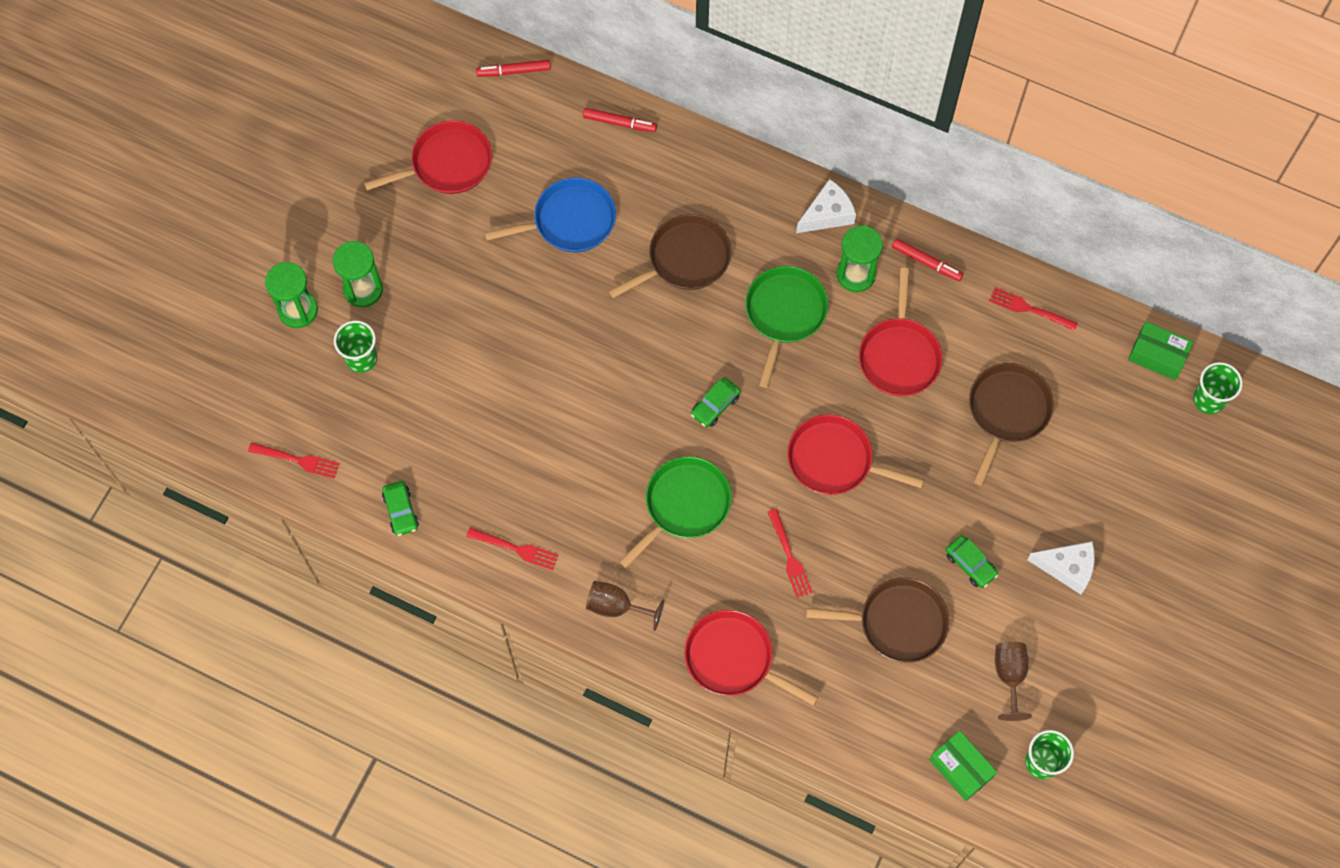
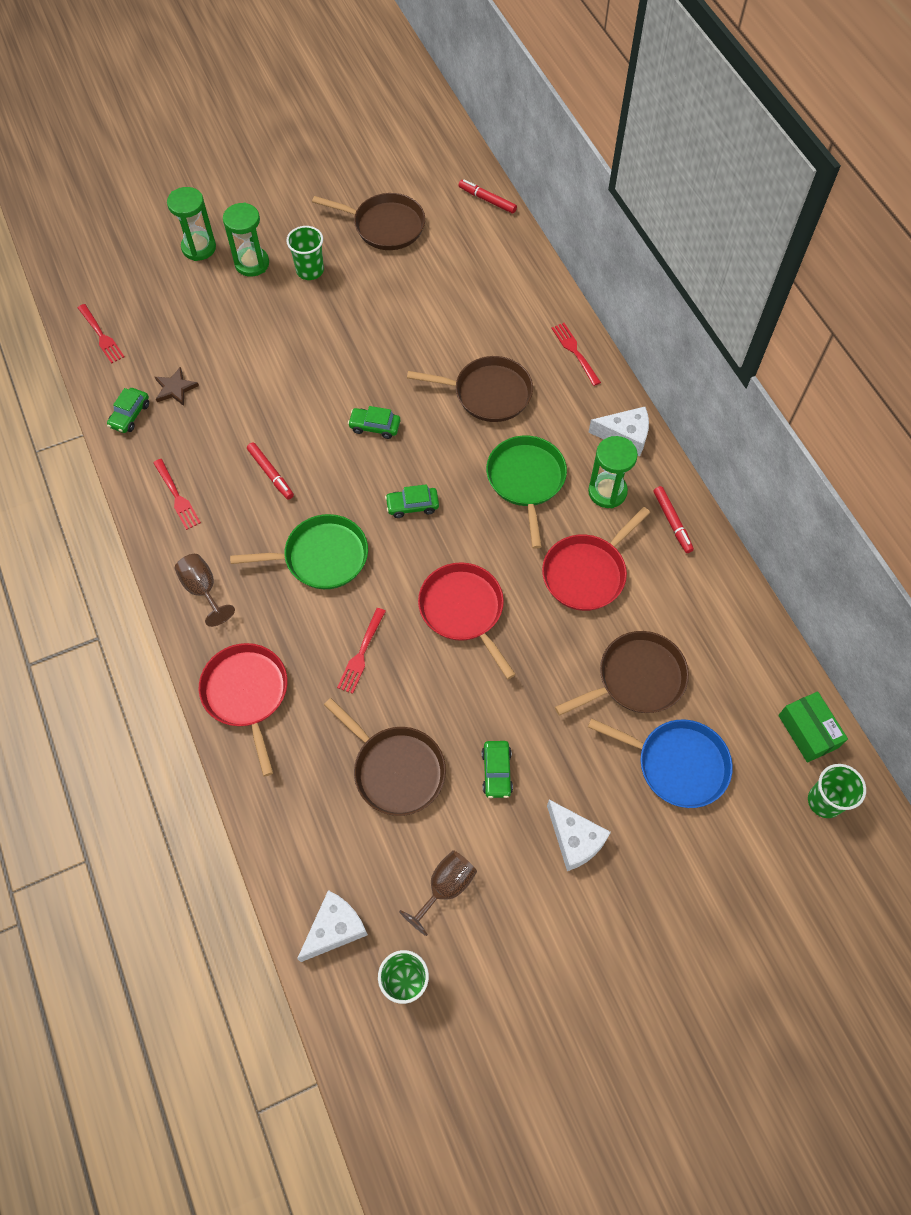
camera: 40 degrees right, 5 degrees down
green cup [334,321,377,373] -> green cup moved to [286,226,324,280]
red pan [364,120,492,194] -> brown pan [312,193,425,250]
blue pan [484,177,616,252] -> blue pan moved to [588,718,733,808]
red marker [583,108,657,132] -> red marker moved to [247,442,294,500]
green pan [745,266,828,388] -> green pan turned 60 degrees counterclockwise [486,436,567,549]
green box [929,731,997,801] -> white cheese [297,890,368,962]
red fork [989,287,1078,331] -> red fork moved to [551,323,601,386]
none -> brown star [155,367,199,406]
none -> green car [348,406,400,439]

